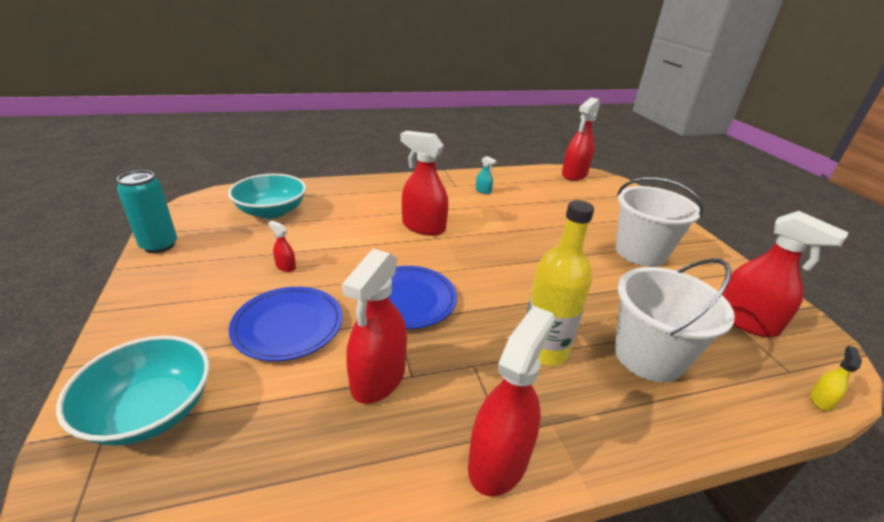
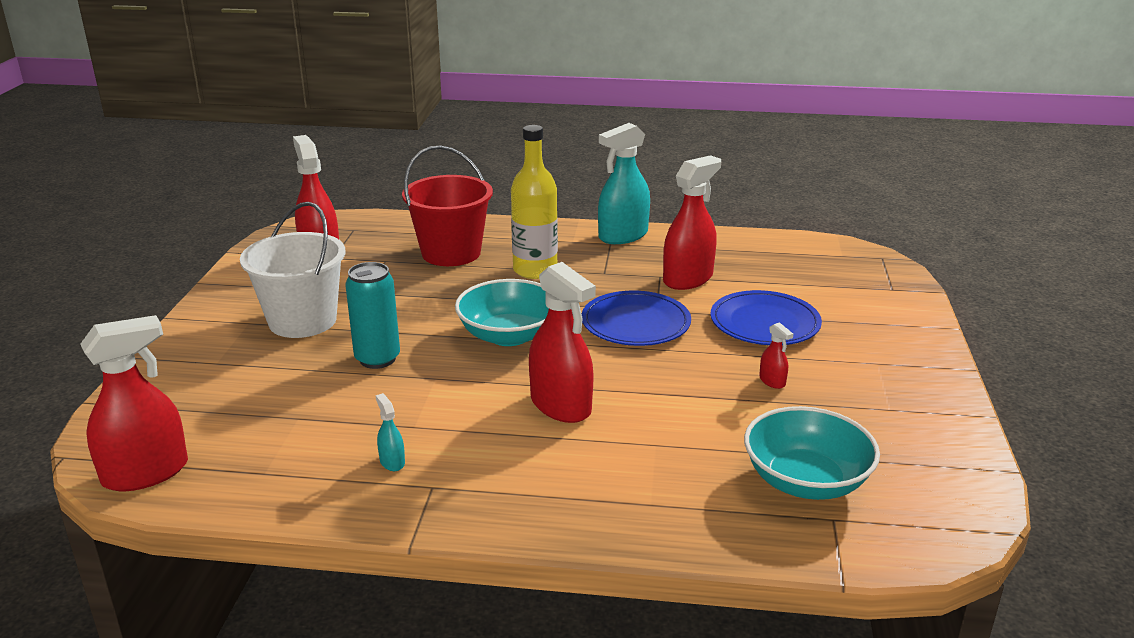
camera: 155 degrees left, 5 degrees down
turquoise bowl [56,335,210,446] -> turquoise bowl moved to [455,279,549,346]
turquoise can [117,170,177,253] -> turquoise can moved to [345,262,400,369]
red spray bottle [468,306,555,497] -> turquoise spray bottle [598,123,650,244]
white bucket [615,258,735,382] -> red bucket [402,145,493,266]
yellow spray bottle [810,345,862,411] -> none

